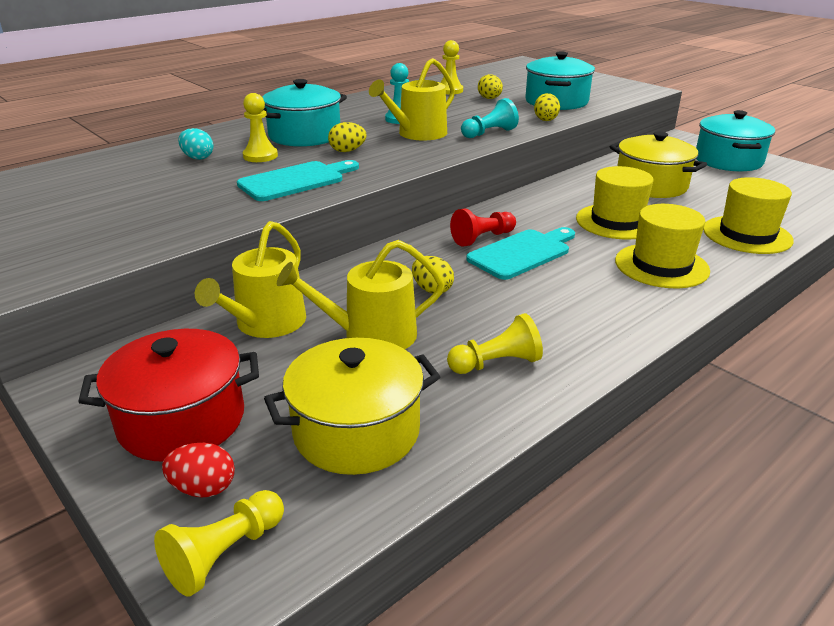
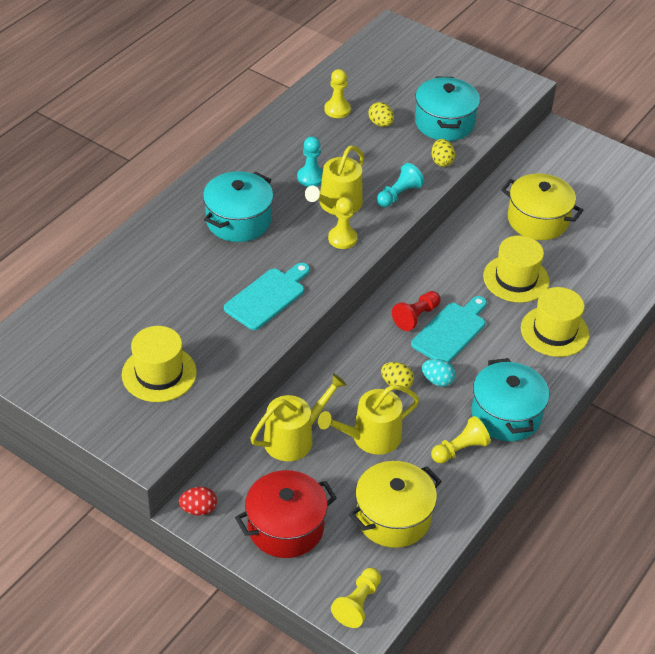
camera: 15 degrees left, 15 degrees up
red egg [162,443,235,498] -> red egg moved to [179,487,217,515]
turquoise egg [178,128,214,160] -> turquoise egg moved to [422,359,456,387]
yellow watering can [195,221,306,338] -> yellow watering can turned 135 degrees counterclockwise [250,373,347,461]
yellow pawn [243,93,278,162] -> yellow pawn moved to [328,197,357,249]
yellow egg [328,122,367,152] -> none
turquoise pot [696,110,775,171] -> turquoise pot moved to [471,358,549,441]
yellow hat [703,177,794,254] -> yellow hat moved to [122,326,197,402]

